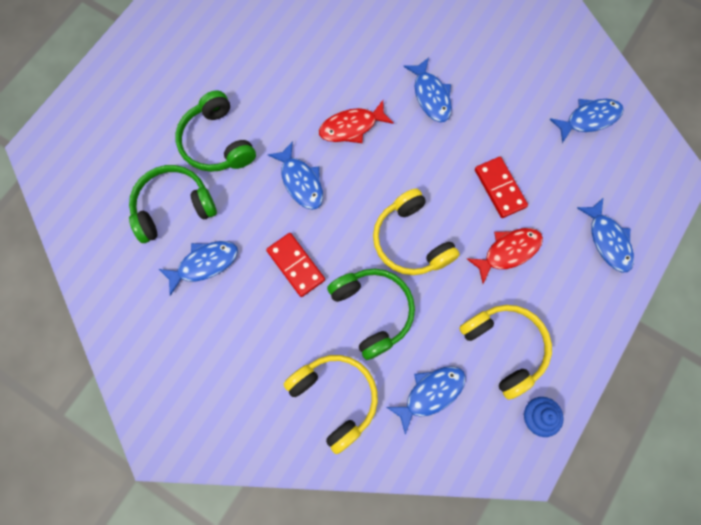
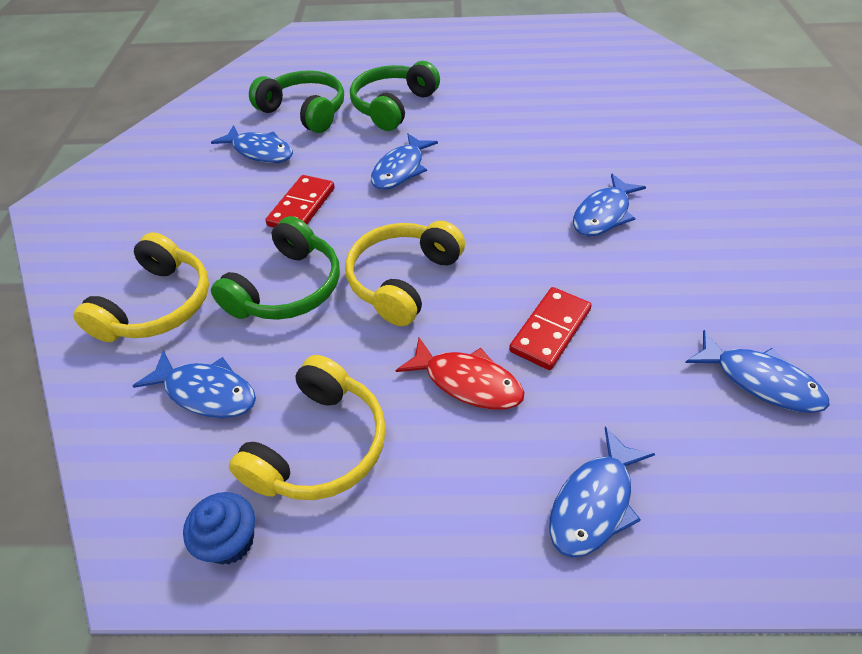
camera: 60 degrees right, 25 degrees down
red fish [319,100,394,143] -> none

